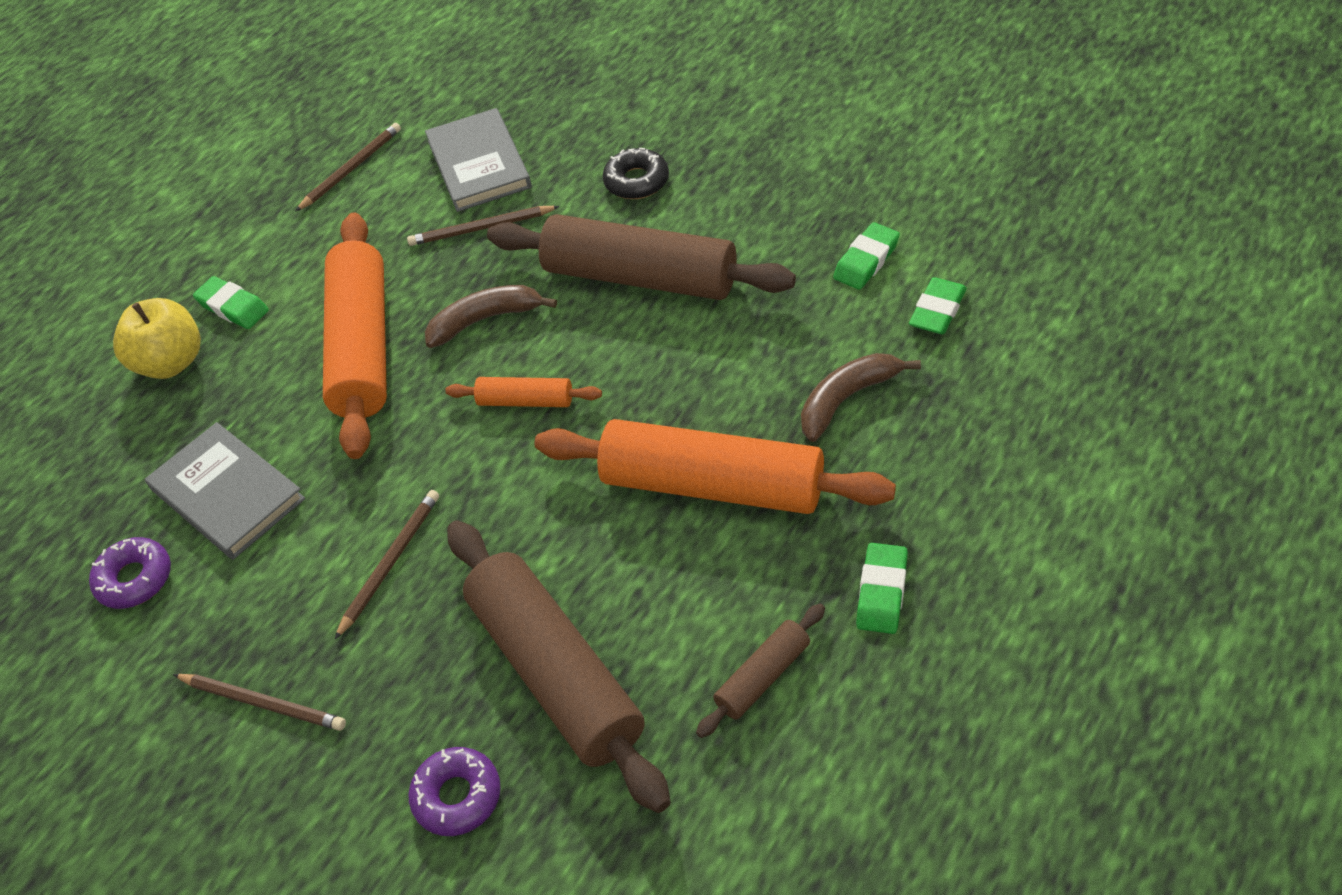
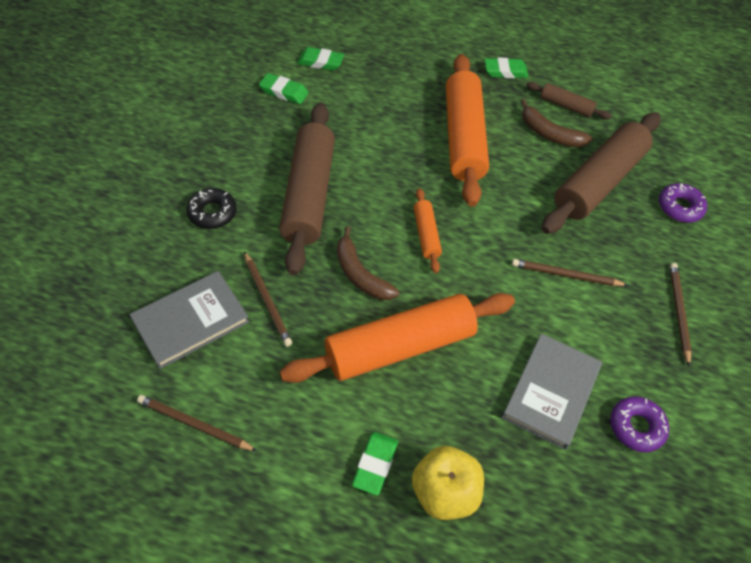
camera: 115 degrees left, 5 degrees up
brown banana [801,353,921,442] -> brown banana moved to [521,99,592,148]

